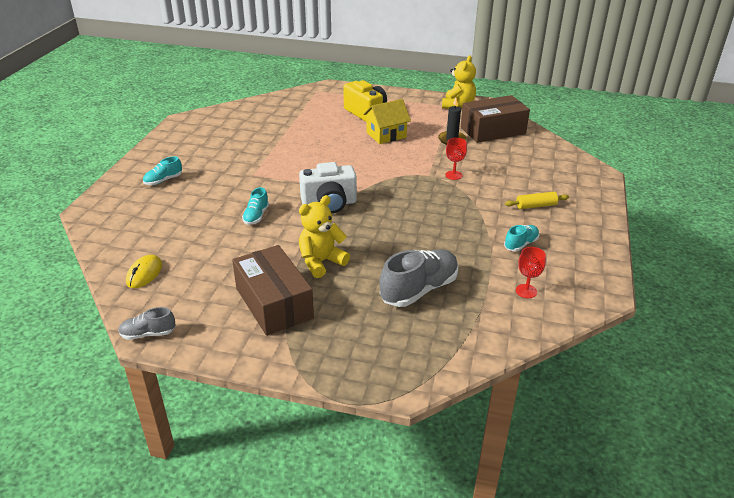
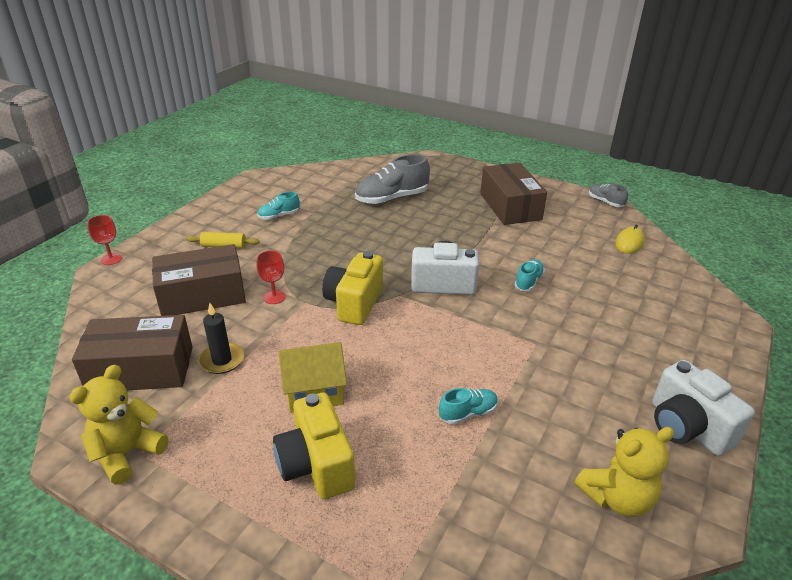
camera: 165 degrees left, 0 degrees up
grey shoe [118,307,176,340] -> grey shoe turned 135 degrees counterclockwise [589,184,628,207]
turquoise shoe [143,156,182,185] -> turquoise shoe moved to [439,388,498,425]
yellow teddy bear [299,195,350,278] -> yellow teddy bear moved to [574,427,674,517]
red goblet [516,247,546,298] -> red goblet moved to [87,215,122,265]
none -> brown box [152,244,246,316]
none -> yellow camera [322,251,383,325]
none -> white camera [652,360,755,456]

